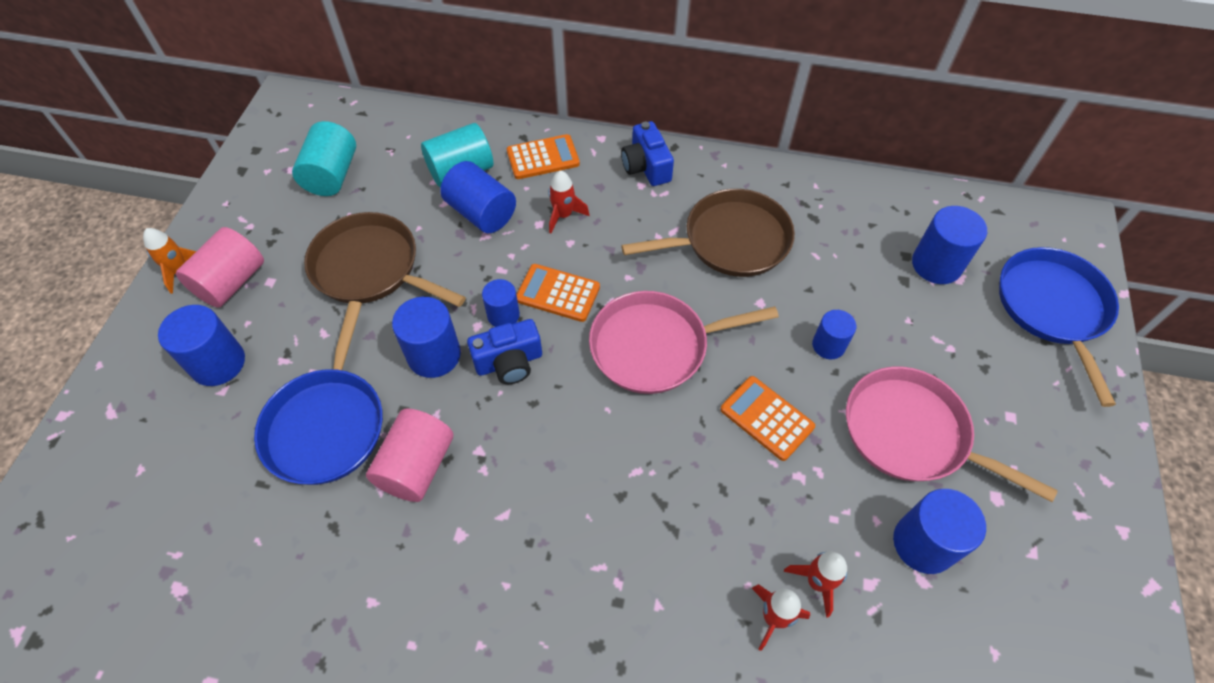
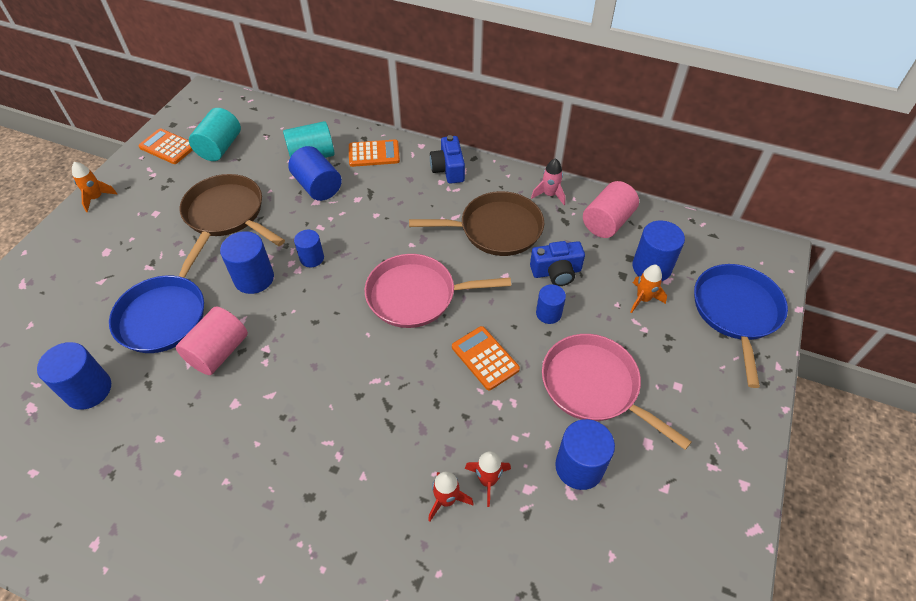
camera: 10 degrees right, 5 degrees down
blue cylinder [158,305,245,386] -> blue cylinder moved to [37,342,111,410]
pink cylinder [176,227,264,308] -> pink cylinder moved to [583,181,639,238]
blue camera [467,319,542,384] -> blue camera moved to [530,241,585,286]
orange calculator [516,264,600,322] -> orange calculator moved to [138,128,193,164]
red rocket [548,170,590,233] -> none
none -> pink rocket [531,158,566,205]
none -> orange rocket [630,265,667,313]

